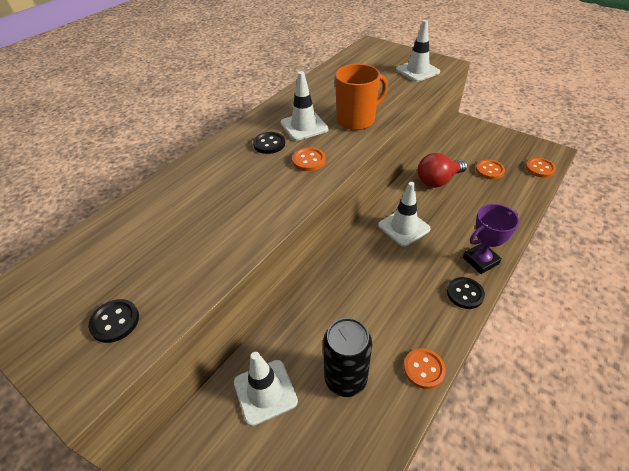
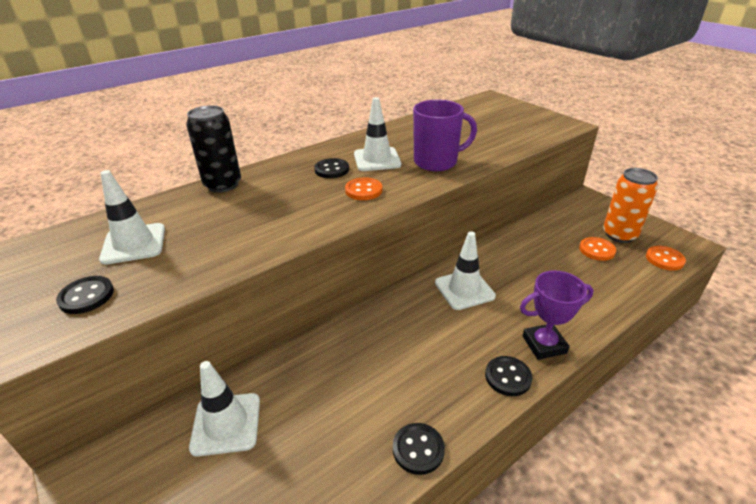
camera: 15 degrees right, 10 degrees down
black can [323,318,372,397] -> black can moved to [186,105,241,193]
orange mug [335,64,388,130] -> purple mug [413,100,477,171]
white traffic cone [396,20,440,82] -> white traffic cone moved to [99,170,165,265]
orange button [404,348,446,389] -> black button [393,423,445,475]
red light bulb [417,153,468,188] -> none
none -> orange can [603,168,658,243]

